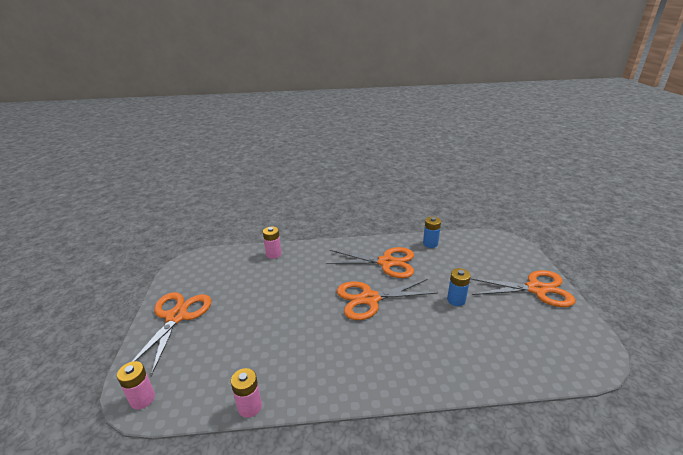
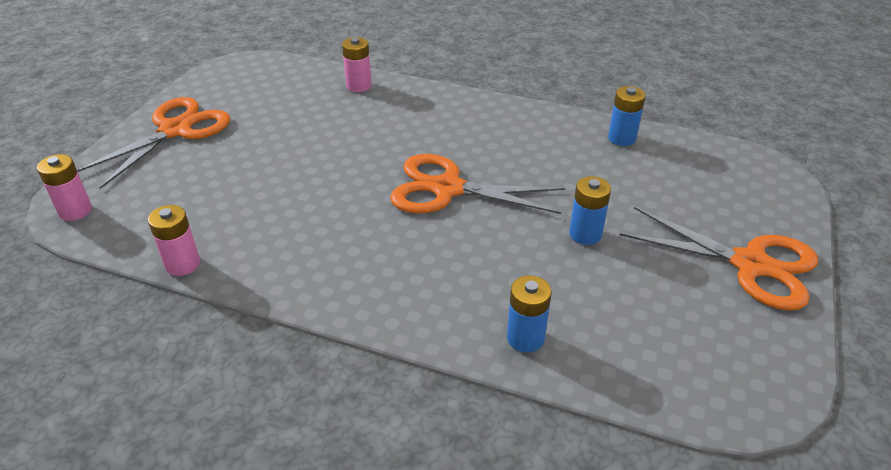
camera: 25 degrees right, 10 degrees up
orange scissors [326,247,414,278] -> none
none -> blue battery [507,275,551,353]

